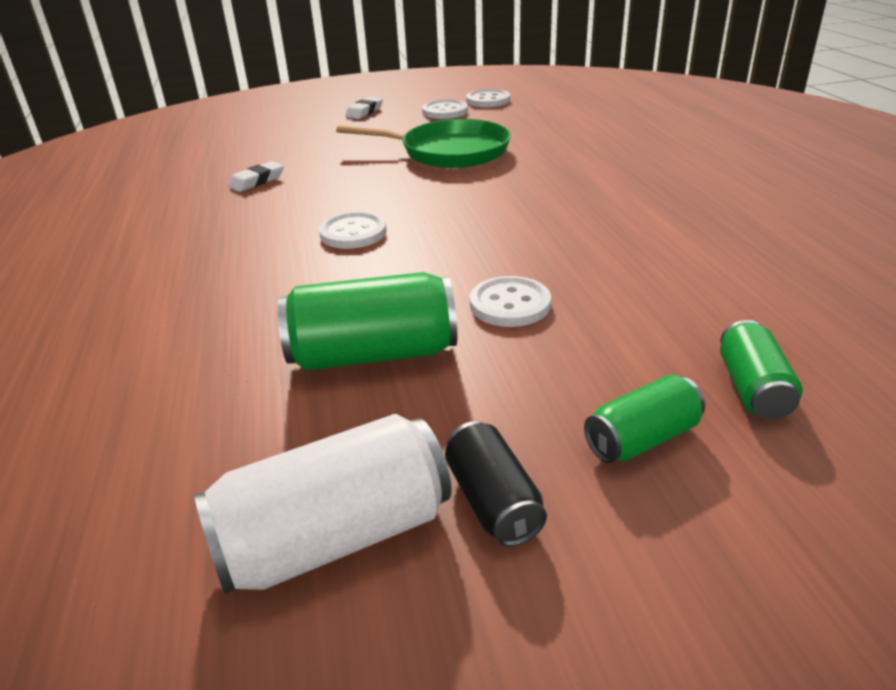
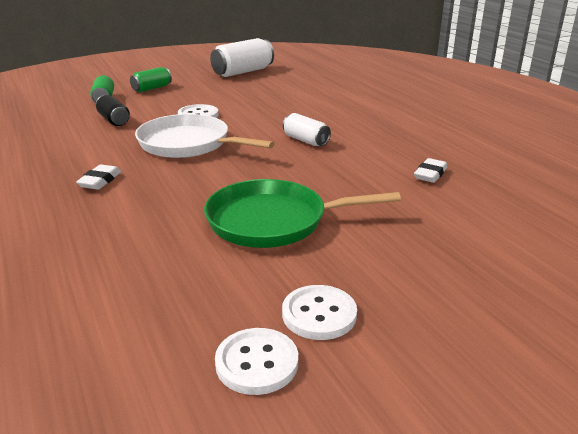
camera: 165 degrees right, 5 degrees down
green can [277,272,457,371] -> none
white button [319,212,387,249] -> white can [283,113,331,146]
white eraser [345,97,383,119] -> white eraser moved to [76,164,122,190]
black can [445,421,547,547] -> black can moved to [96,95,130,126]
none -> white pan [135,114,275,158]

